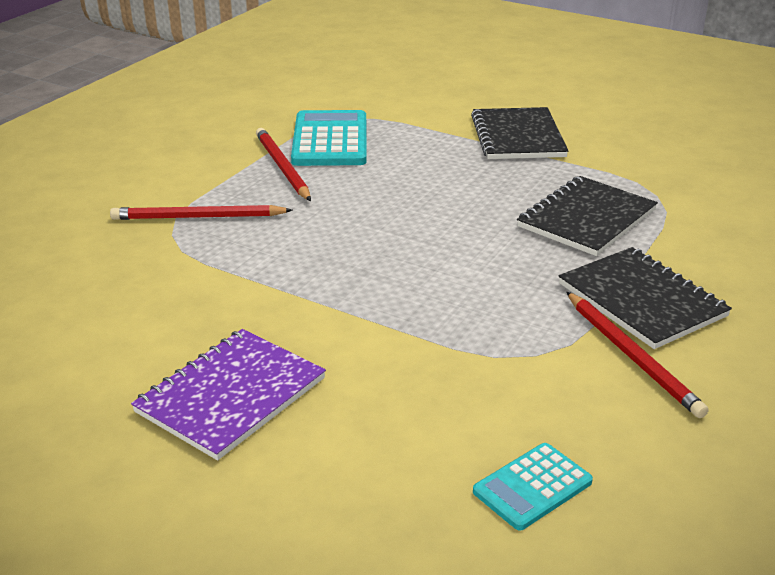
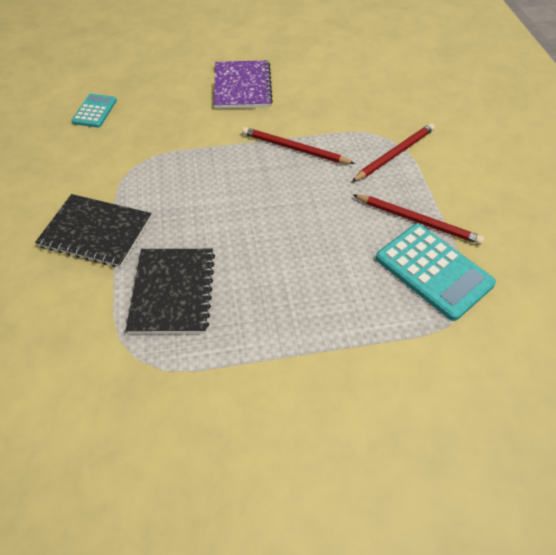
camera: 140 degrees right, 20 degrees up
black notebook [471,107,569,159] -> none
red pencil [567,292,709,418] -> red pencil moved to [242,127,355,164]

